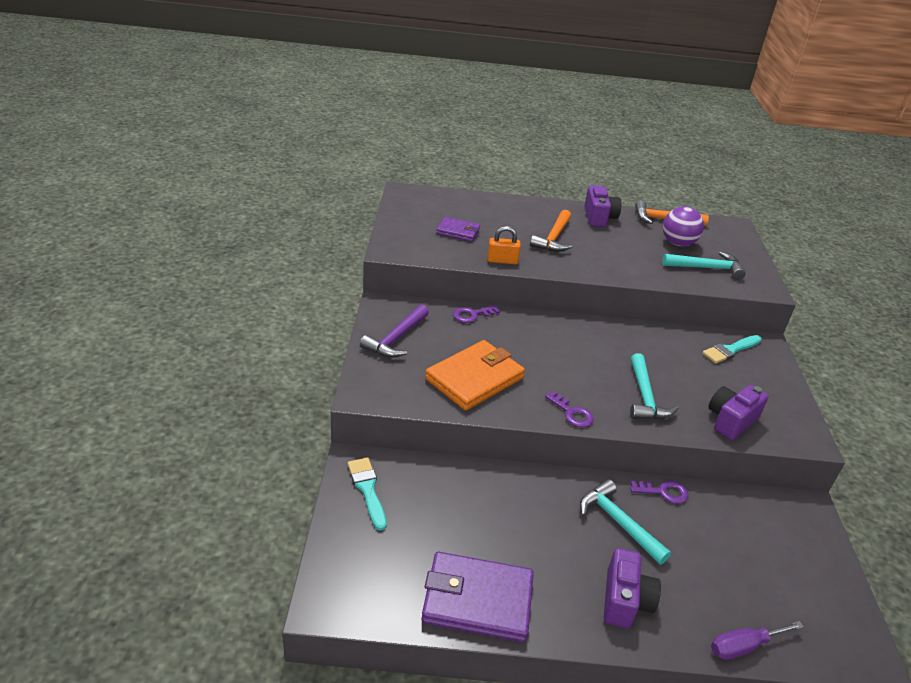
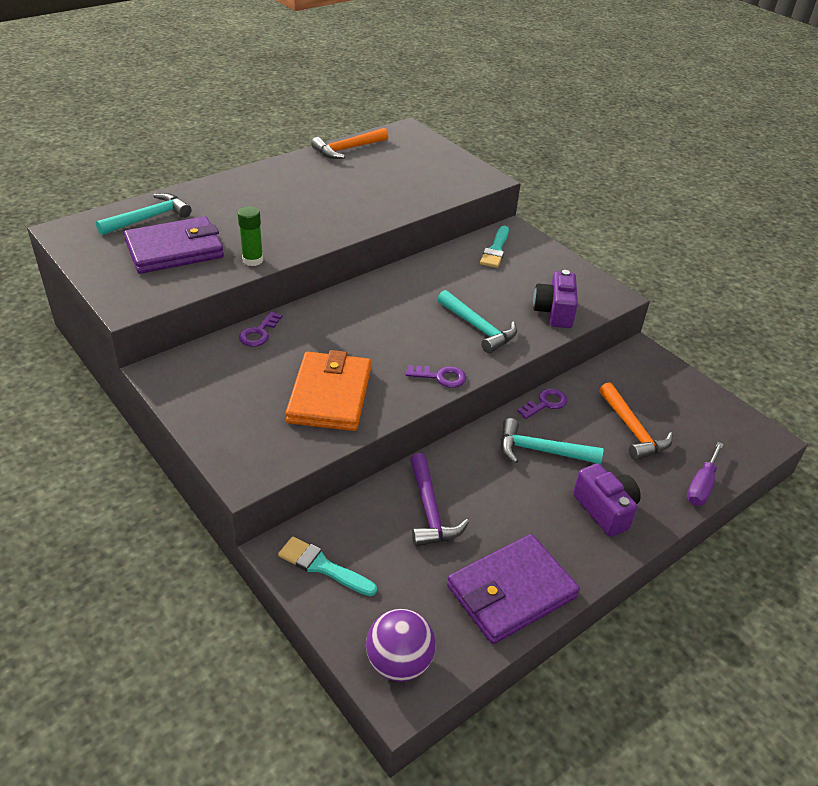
camera: 40 degrees left, 5 degrees up
purple hammer [360,305,429,358] -> purple hammer moved to [410,453,469,547]
purple wallet [436,217,480,242] -> purple wallet [124,216,224,274], size x1.80
orange padlock [487,226,521,264] -> green glue stick [238,206,263,266]
orange hammer [530,210,572,252] -> orange hammer moved to [599,382,673,460]
purple camera [584,185,621,227] -> none
turquoise hammer [662,252,746,280] -> turquoise hammer moved to [96,193,192,235]
purple ball [663,206,704,246] -> purple ball moved to [366,609,436,682]

